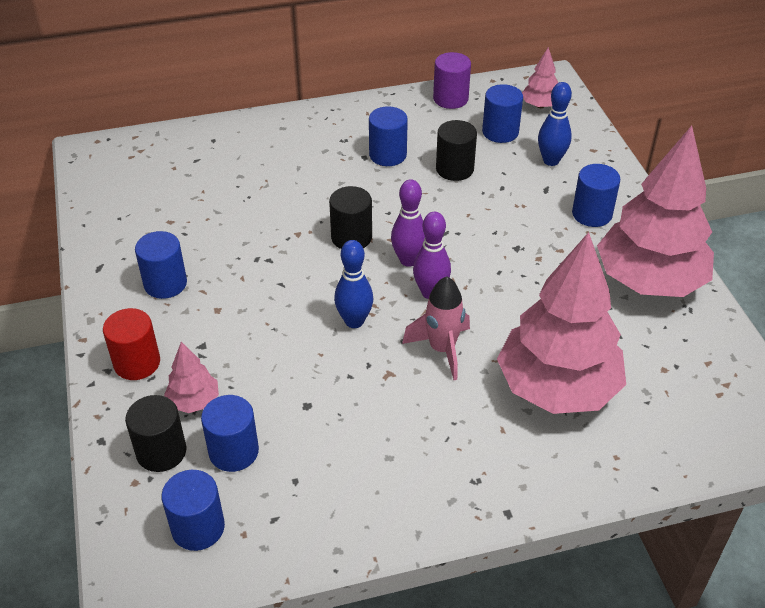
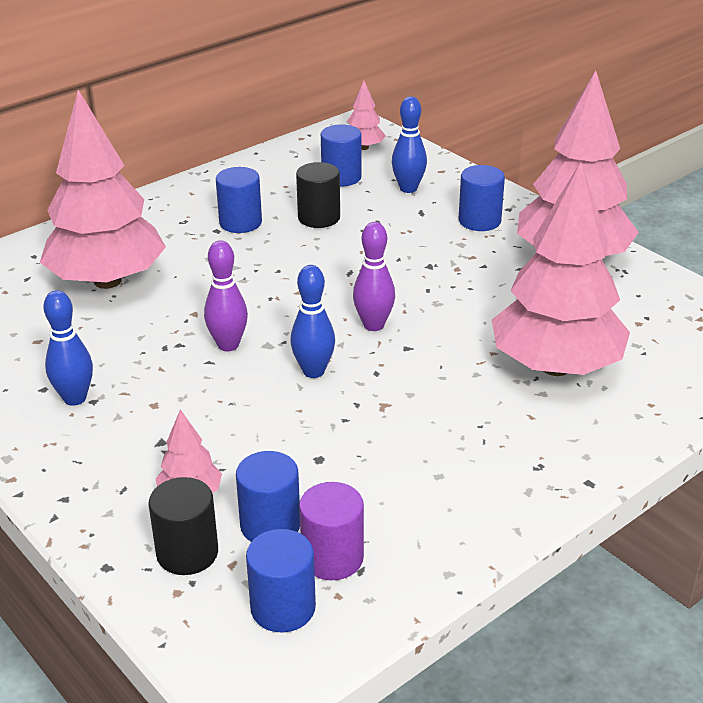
camera: 25 degrees left, 10 degrees down
red cylinder [103,308,160,380] -> none
blue cylinder [135,231,187,299] -> blue bowling pin [43,290,93,406]
black cylinder [329,186,372,249] -> none
purple bowling pin [391,179,425,267] -> purple bowling pin moved to [204,240,248,351]
pink rocket [402,277,470,380] -> none
purple cylinder [433,52,471,109] -> purple cylinder moved to [299,482,364,580]
none -> pink tree [40,90,166,289]

